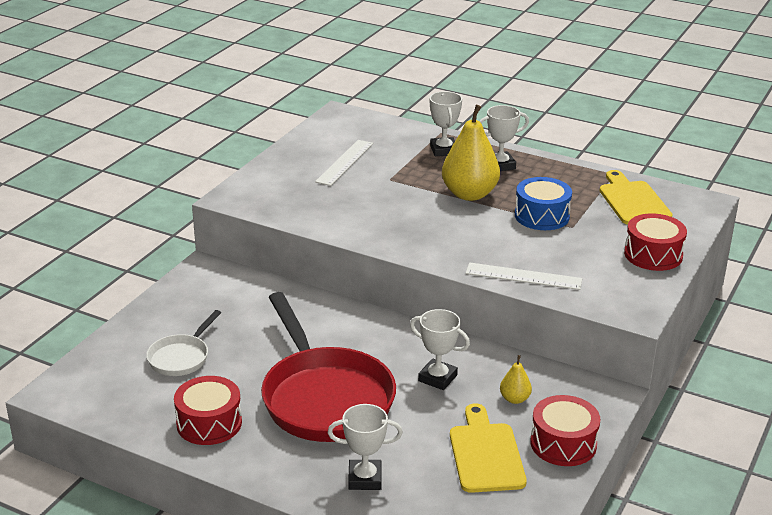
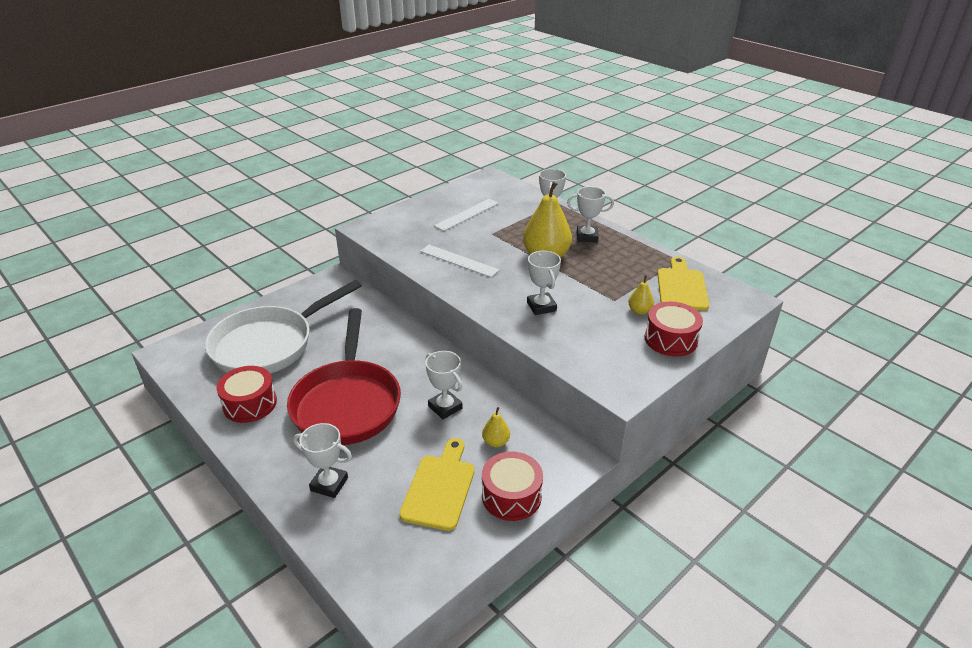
camera: 20 degrees right, 5 degrees up
white pan [146,310,221,376] -> white pan [205,280,362,374], size x2.09
white ruler [466,262,582,290] -> white ruler moved to [420,245,499,277]
blue drum [515,177,572,230] -> none
none -> white trophy [527,251,561,315]
none -> yellow pear [628,275,654,315]

